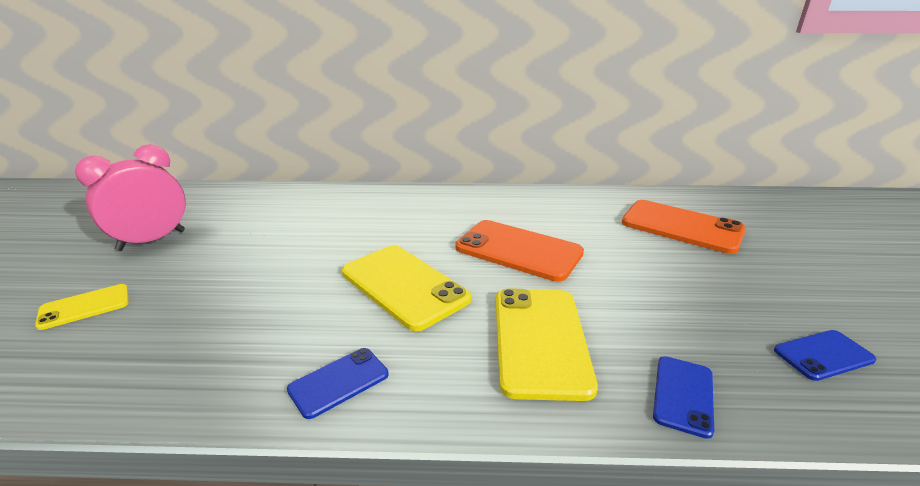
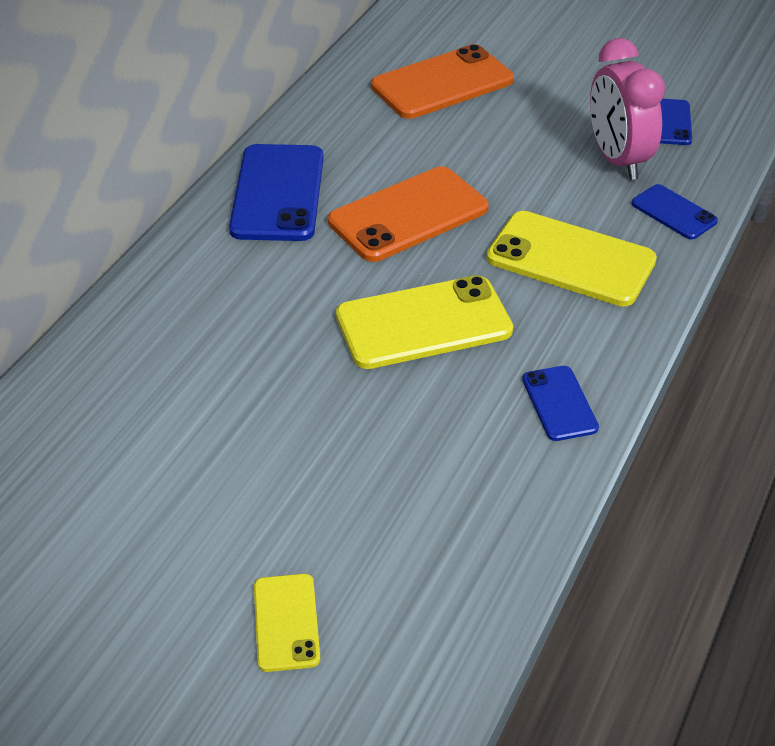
camera: 65 degrees left, 15 degrees up
pink clock [75,144,186,251] -> pink clock moved to [590,38,665,180]
none -> blue phone [229,144,324,241]

